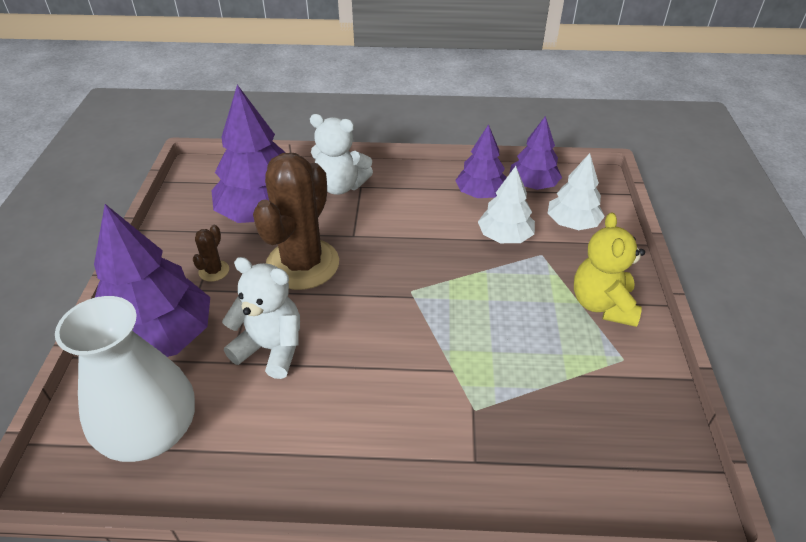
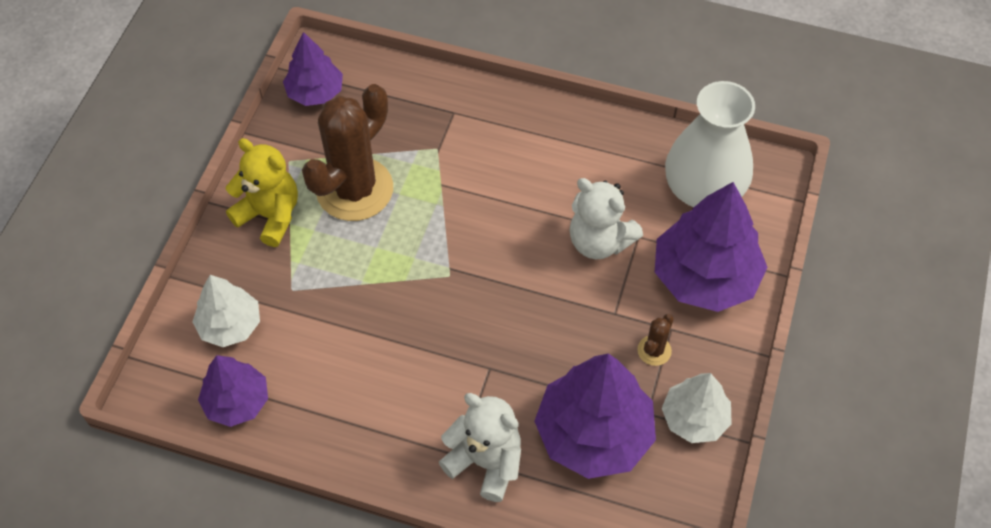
camera: 165 degrees left, 15 degrees up
brown cactus [253,153,339,290] -> brown cactus moved to [302,84,393,221]
purple tree [455,124,507,198] -> purple tree moved to [283,32,343,106]
white tree [478,166,535,243] -> white tree moved to [662,373,732,443]
yellow teddy bear [574,212,645,327] -> yellow teddy bear turned 75 degrees counterclockwise [226,138,298,247]

